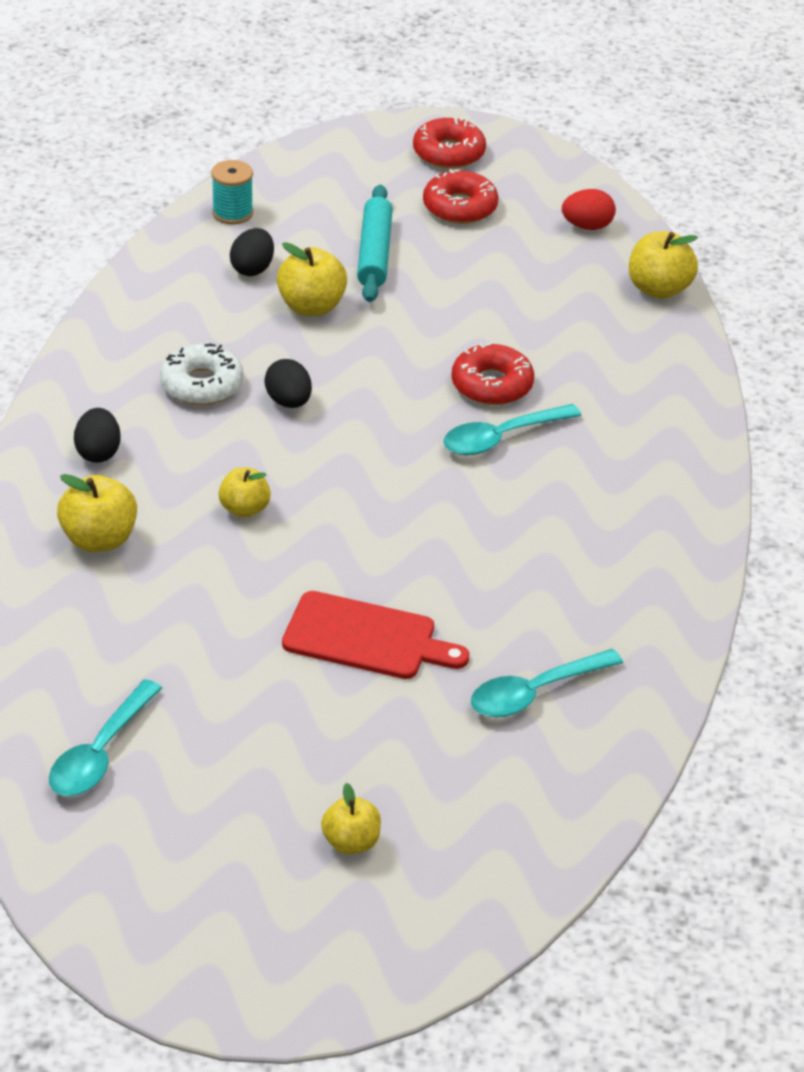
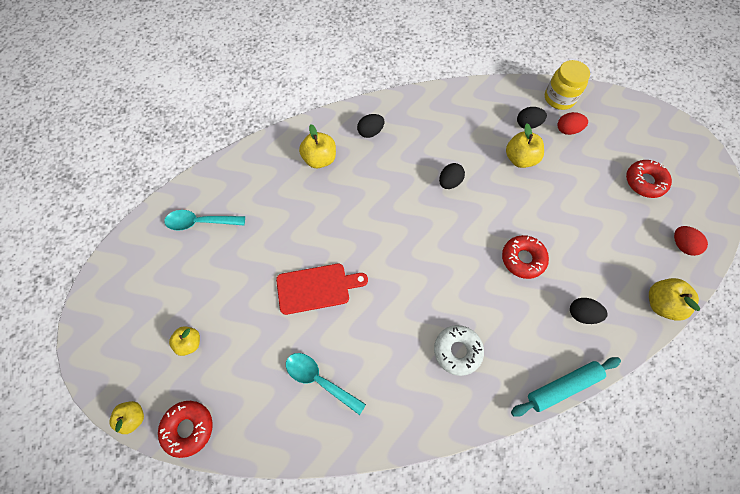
camera: 65 degrees right, 25 degrees up
white donut [160,343,244,406] -> white donut moved to [434,325,484,376]
turquoise spool [211,160,253,224] -> yellow jar [545,60,590,110]
yellow apple [218,468,271,518] -> yellow apple moved to [109,401,144,434]
red cutting board [282,591,469,679] -> red cutting board turned 90 degrees counterclockwise [276,264,368,315]
turquoise rolling pin [357,185,393,302] -> turquoise rolling pin moved to [511,357,621,417]
red donut [413,117,486,169] -> red donut moved to [158,401,213,458]
turquoise spoon [443,404,581,455] -> none
none -> red egg [558,112,588,135]
none -> black egg [570,298,608,324]

